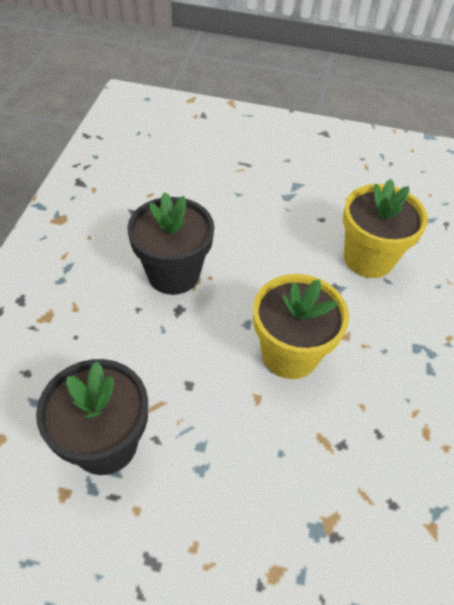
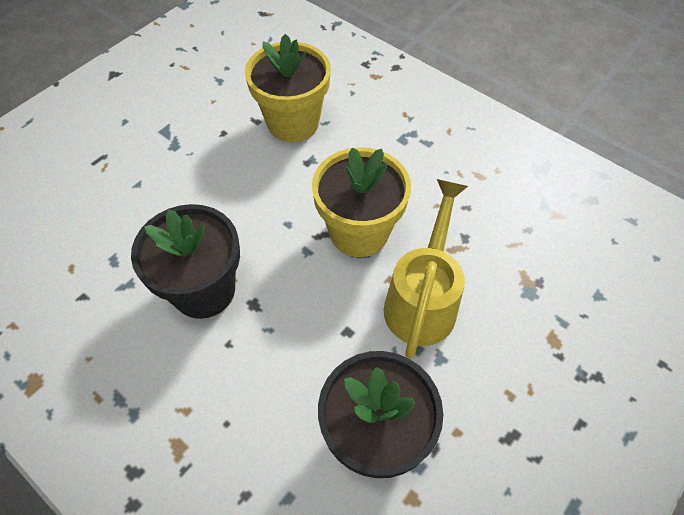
camera: 60 degrees left, 5 degrees up
none -> yellow watering can [384,179,468,359]

